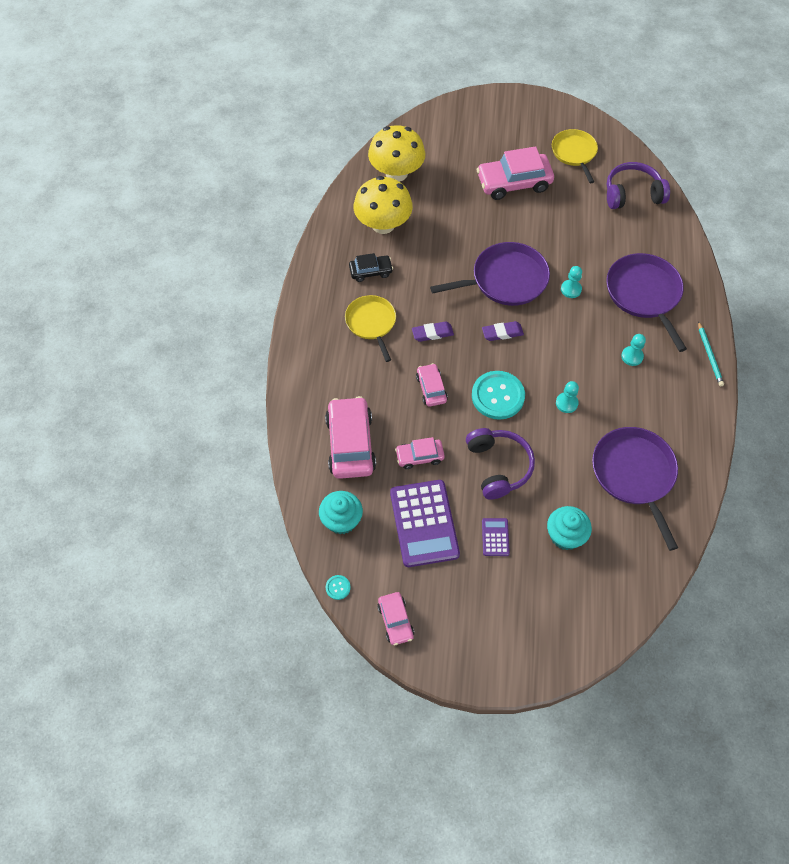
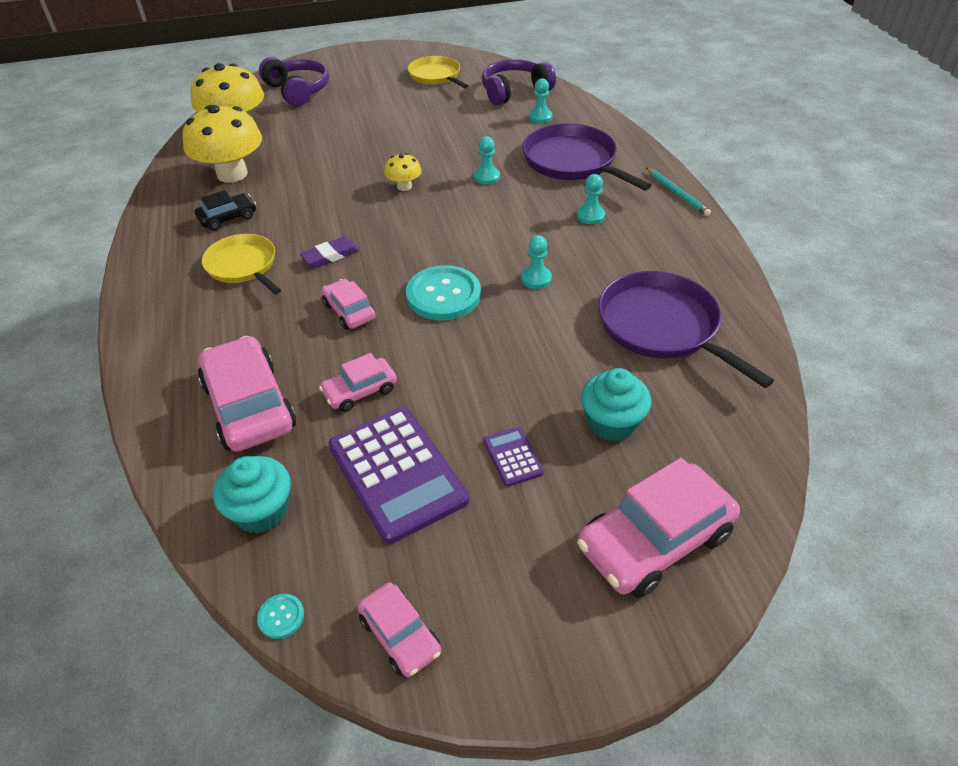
camera: 20 degrees left, 15 degrees down
purple pan [430,242,550,306] -> yellow mushroom [384,153,422,191]
purple headphones [466,428,535,500] -> purple headphones moved to [259,57,329,107]
pink car [477,146,554,200] -> pink car moved to [577,458,740,598]
purple eraser [482,321,524,341] -> none
none -> turquoise pawn [529,78,552,123]

